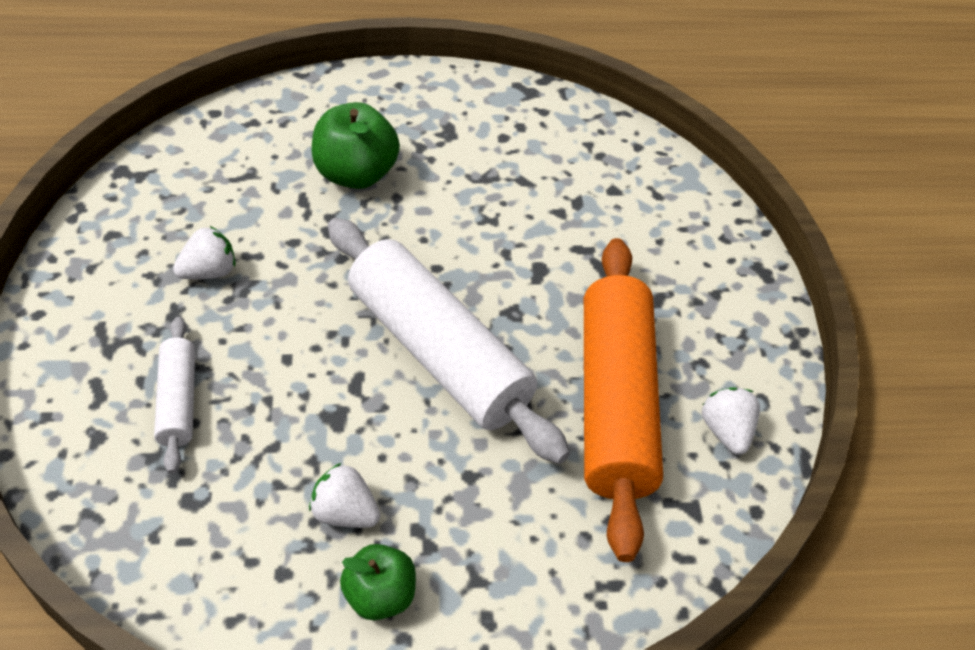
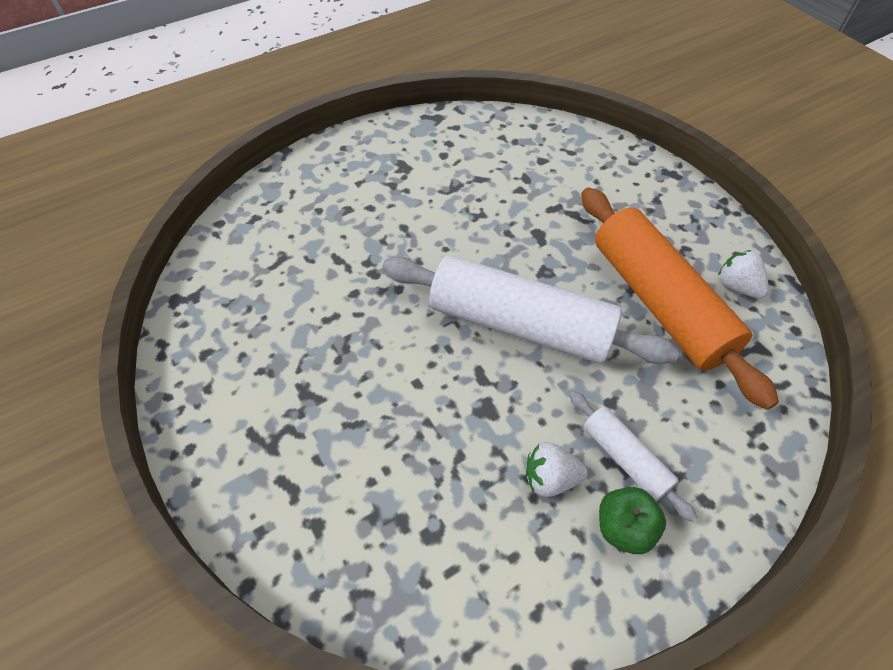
camera: 25 degrees left, 5 degrees up
white rolling pin [154,317,195,474] -> white rolling pin moved to [569,391,697,522]
white strawberry [173,226,235,279] -> none
green apple [312,102,400,189] -> none

